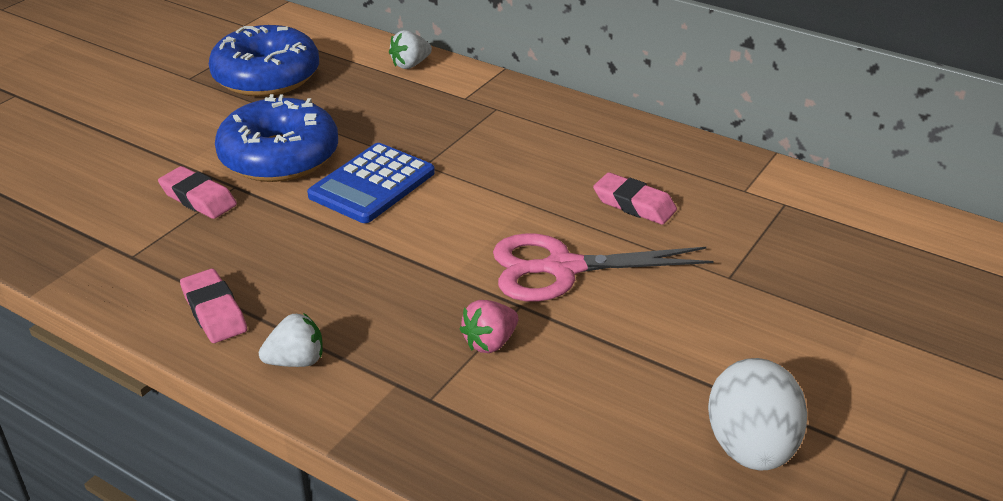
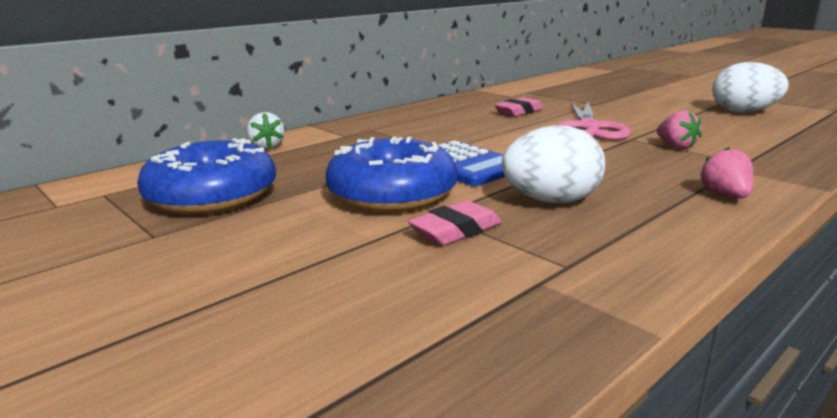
camera: 75 degrees left, 15 degrees down
pink eraser [180,269,247,343] -> none
white strawberry [259,313,323,367] -> pink strawberry [700,147,754,198]
none -> white egg [502,125,605,203]

